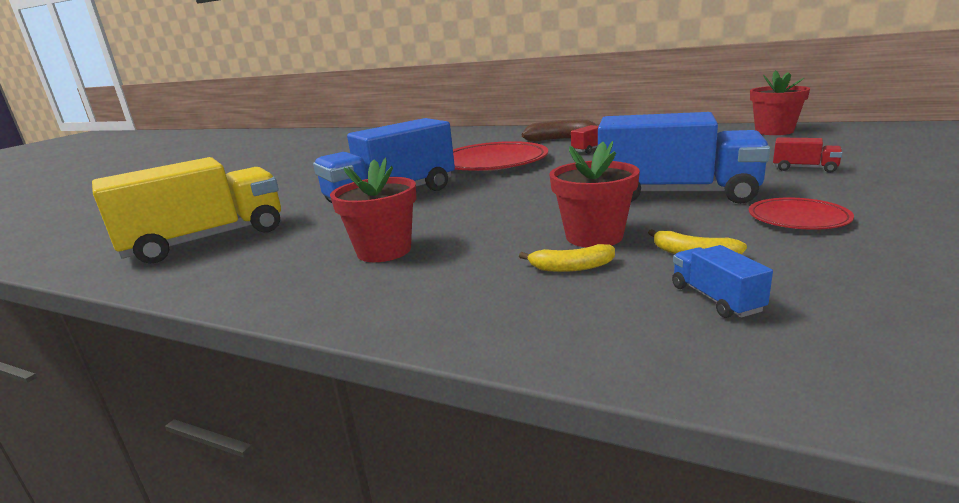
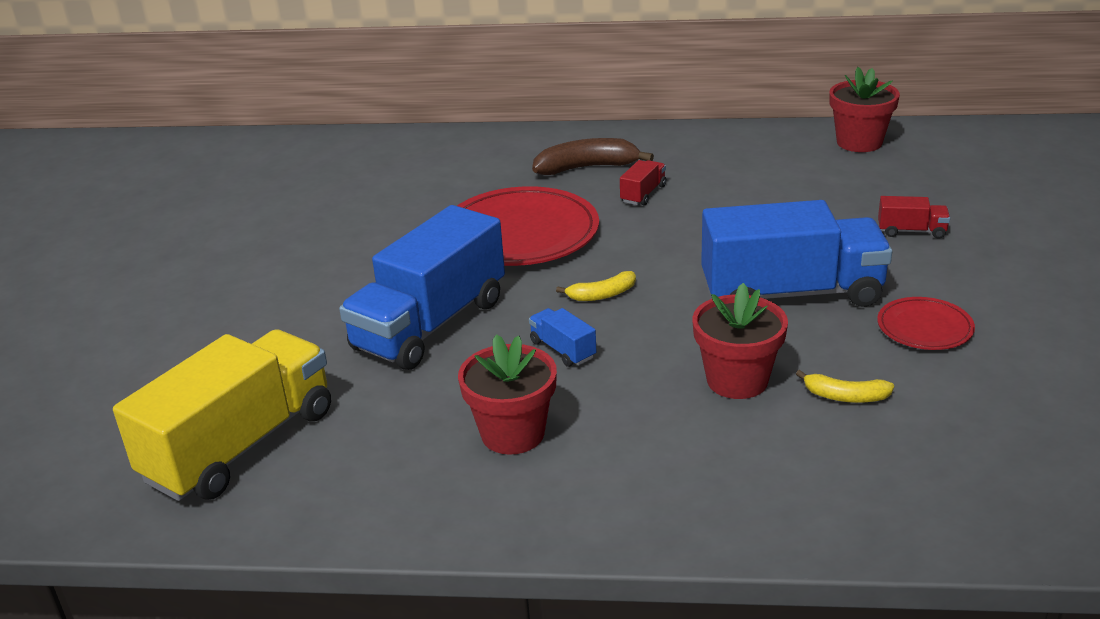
camera: 20 degrees left, 10 degrees up
yellow banana [519,244,615,272] -> yellow banana moved to [556,271,636,301]
blue truck [672,245,773,318] -> blue truck moved to [529,308,596,367]

